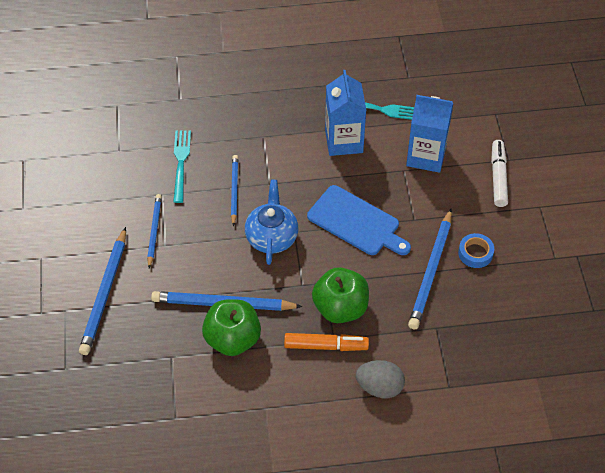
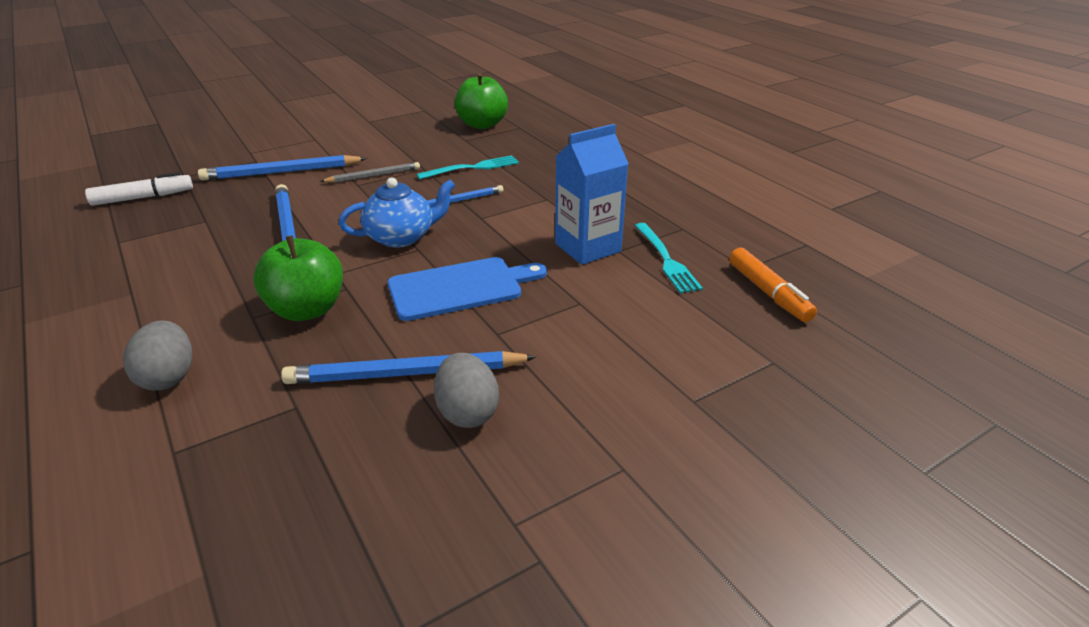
camera: 65 degrees right, 20 degrees down
blue pencil [147,194,162,268] -> grey pencil [320,162,420,183]
green apple [202,299,261,356] -> green apple moved to [454,73,508,129]
orange marker [284,333,369,351] -> orange marker moved to [729,248,817,322]
blue cutting board [307,185,411,255] -> blue cutting board turned 120 degrees counterclockwise [388,257,547,321]
blue carton [406,95,454,173] -> none
blue tape [458,233,494,268] -> grey egg [434,353,499,428]
white marker [491,140,508,207] -> white marker moved to [85,172,193,206]

